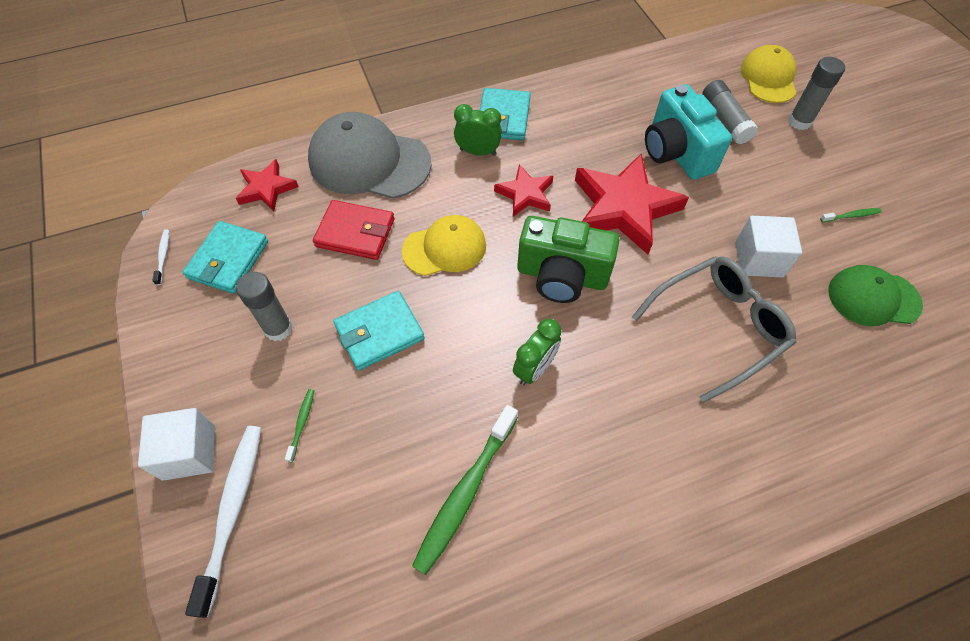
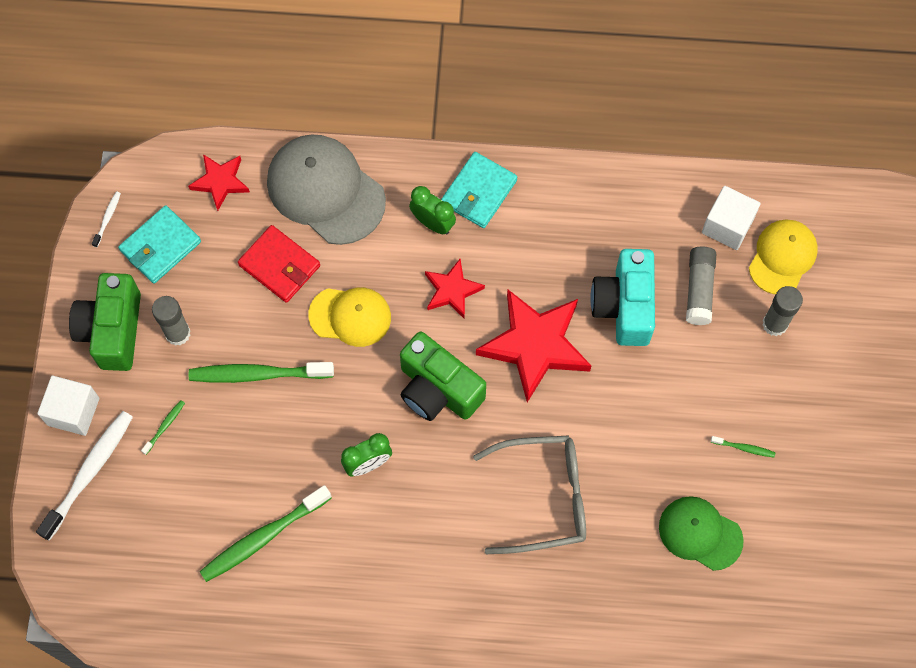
camera: 25 degrees right, 10 degrees up
turquoise wallet [333,291,425,371] -> green toothbrush [189,362,334,383]
white cube [735,216,802,278] -> white cube moved to [702,186,761,250]
none -> green camera [69,273,141,371]

